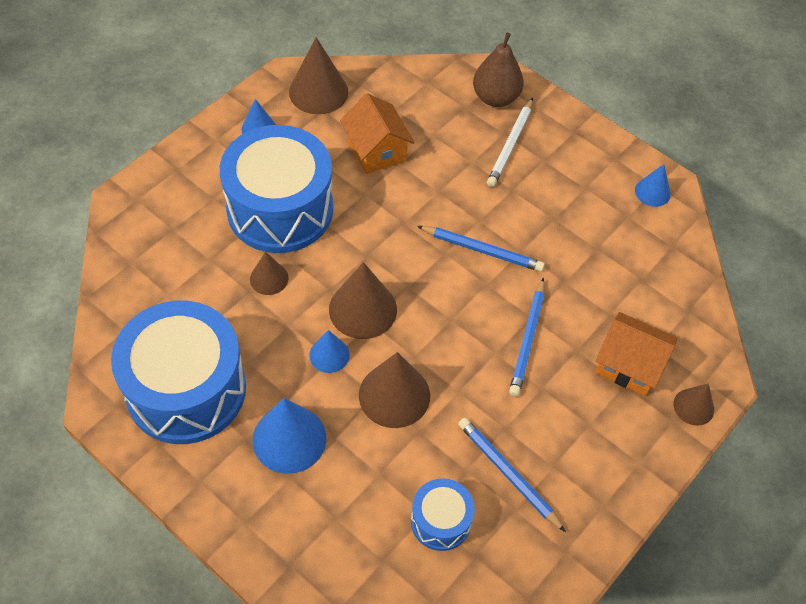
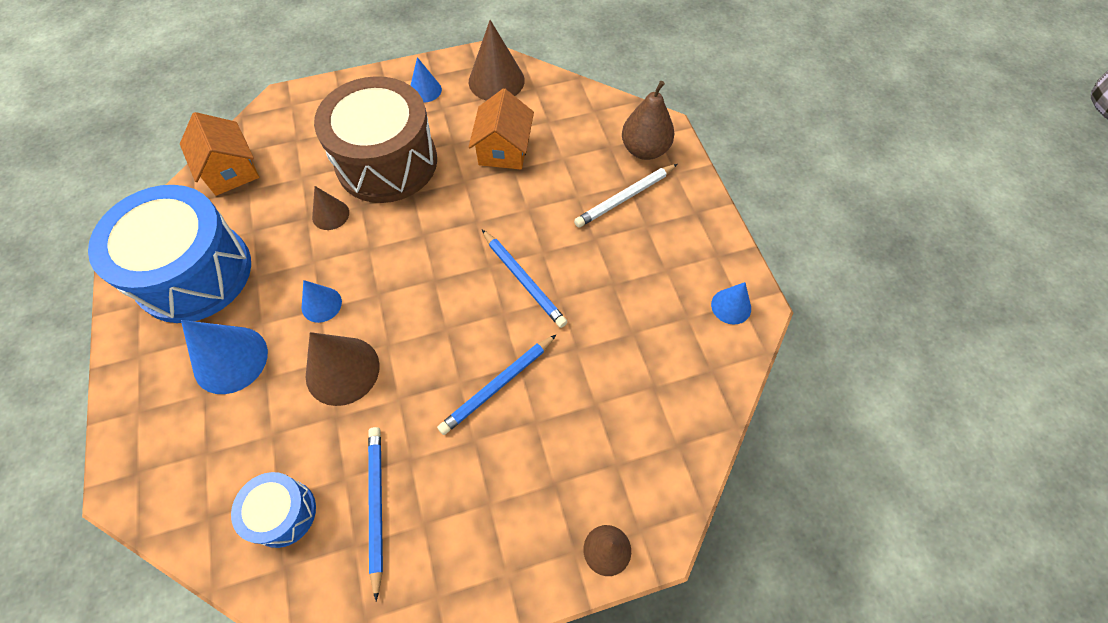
camera: 35 degrees right, 5 degrees up
blue drum [220,125,333,253] -> brown drum [314,76,437,203]
brown cone [329,262,397,339] -> none
orange house [595,312,677,396] -> orange house moved to [180,112,259,196]

